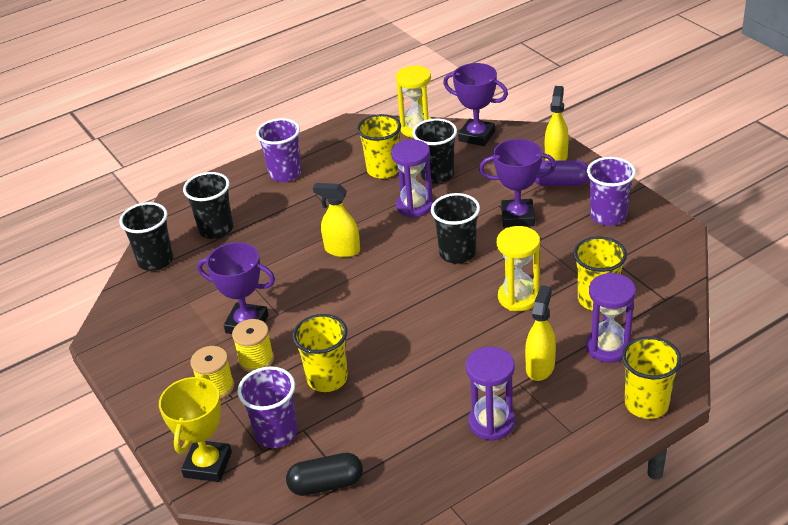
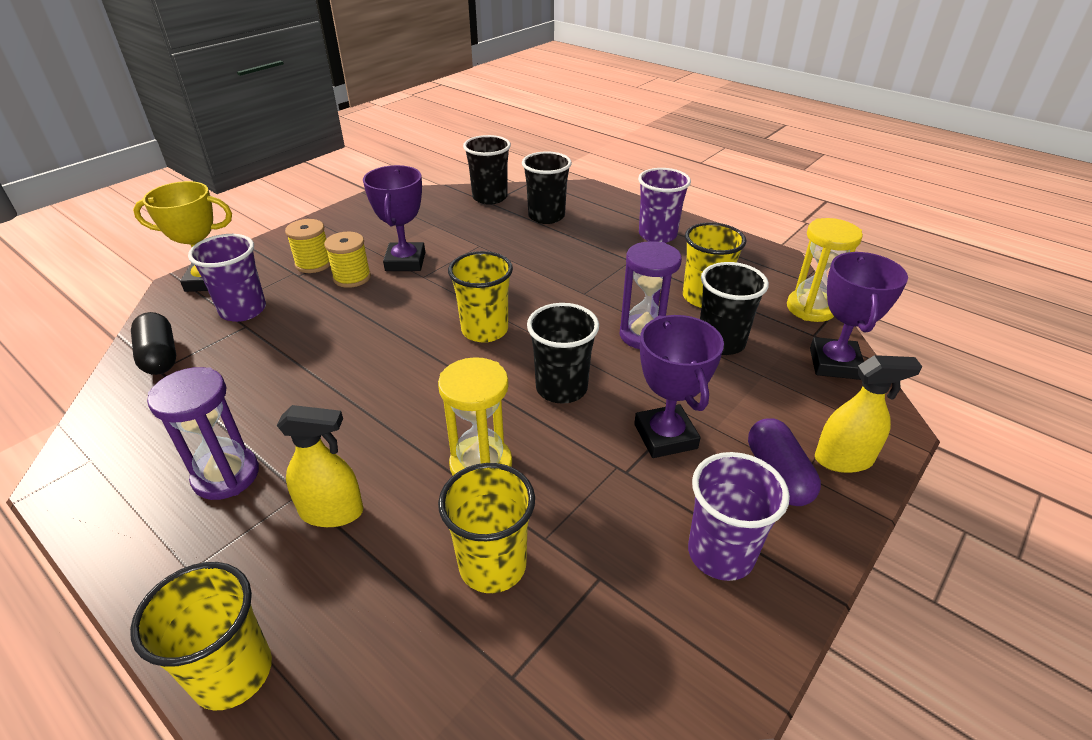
camera: 70 degrees right, 0 degrees up
yellow cup [292,314,348,392] -> yellow cup moved to [448,251,513,343]
yellow spray bottle [313,183,360,257] -> none
purple hourglass [586,273,636,363] -> none

